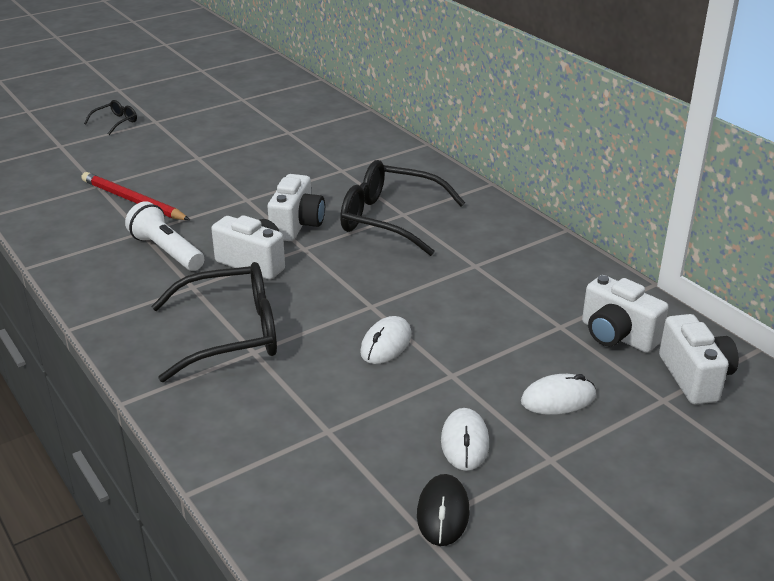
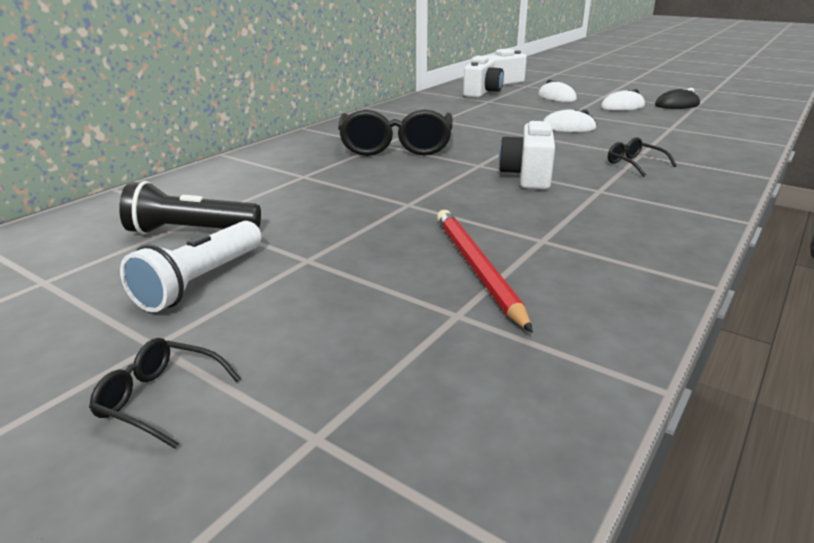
camera: 110 degrees left, 5 degrees down
red pencil [82,172,190,220] -> red pencil turned 150 degrees clockwise [437,210,533,333]
white flashlight [125,201,204,271] -> white flashlight moved to [120,221,262,312]
black glasses [151,262,277,382] -> black glasses [608,138,677,177], size x0.45
white camera [267,174,325,241] -> none
none -> black flashlight [119,181,261,235]

